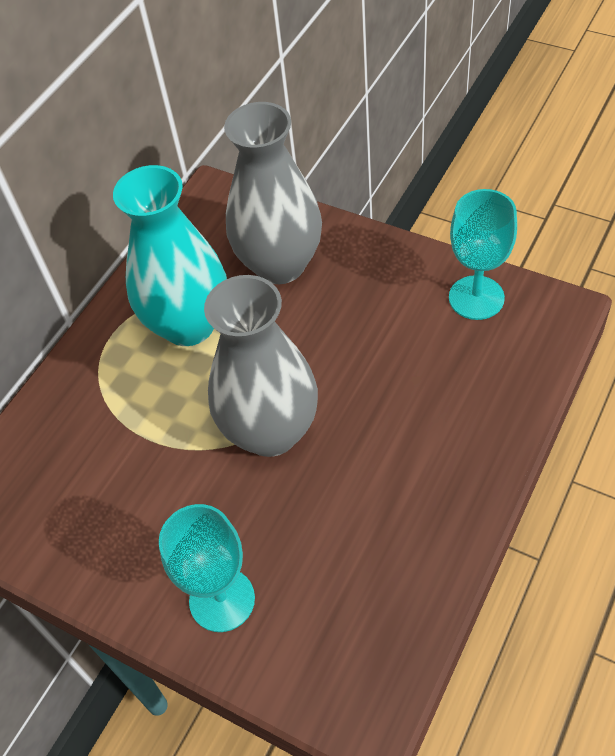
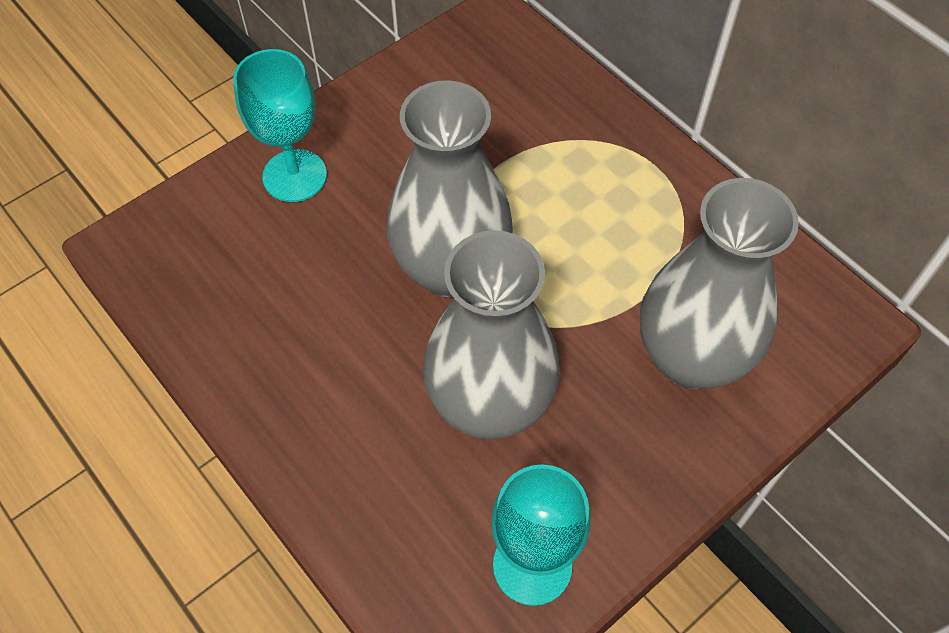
camera: 105 degrees right, 5 degrees up
turquoise vase [113,165,227,346] -> none
none -> grey vase [423,230,560,439]

